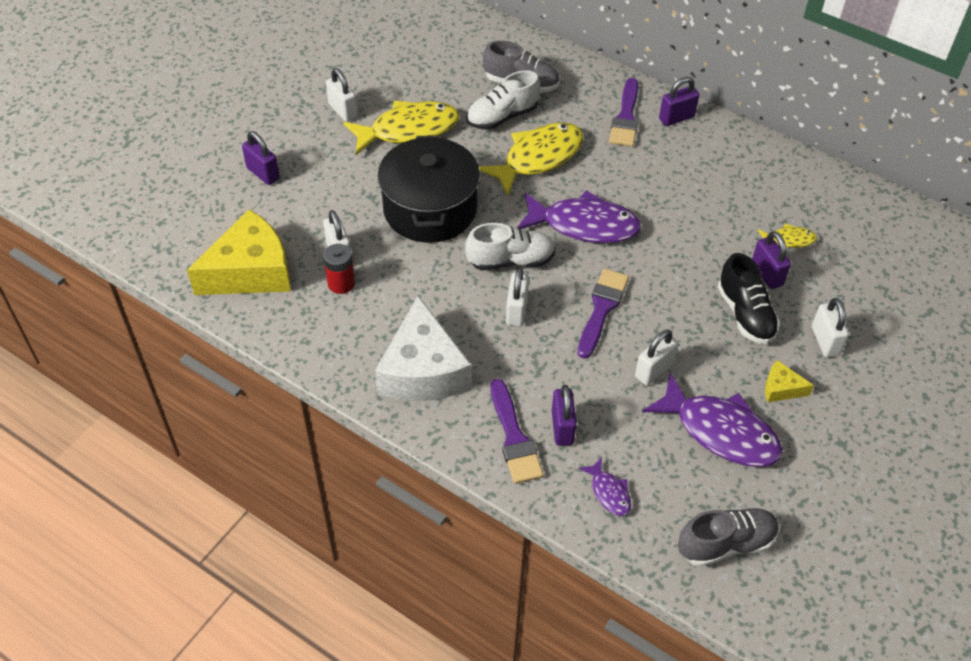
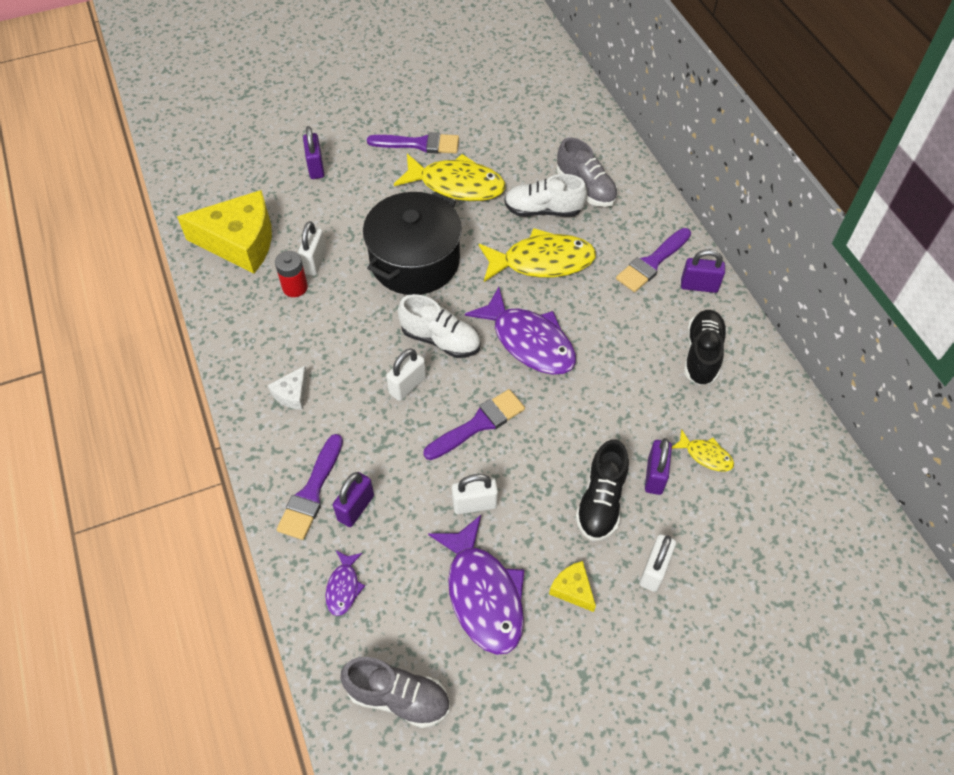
camera: 35 degrees right, 5 degrees up
white padlock [326,68,358,122] -> purple brush [367,132,459,154]
white cheese [375,296,472,401] -> white cheese [268,366,308,410], size x0.44
none -> black shoe [684,310,727,385]

